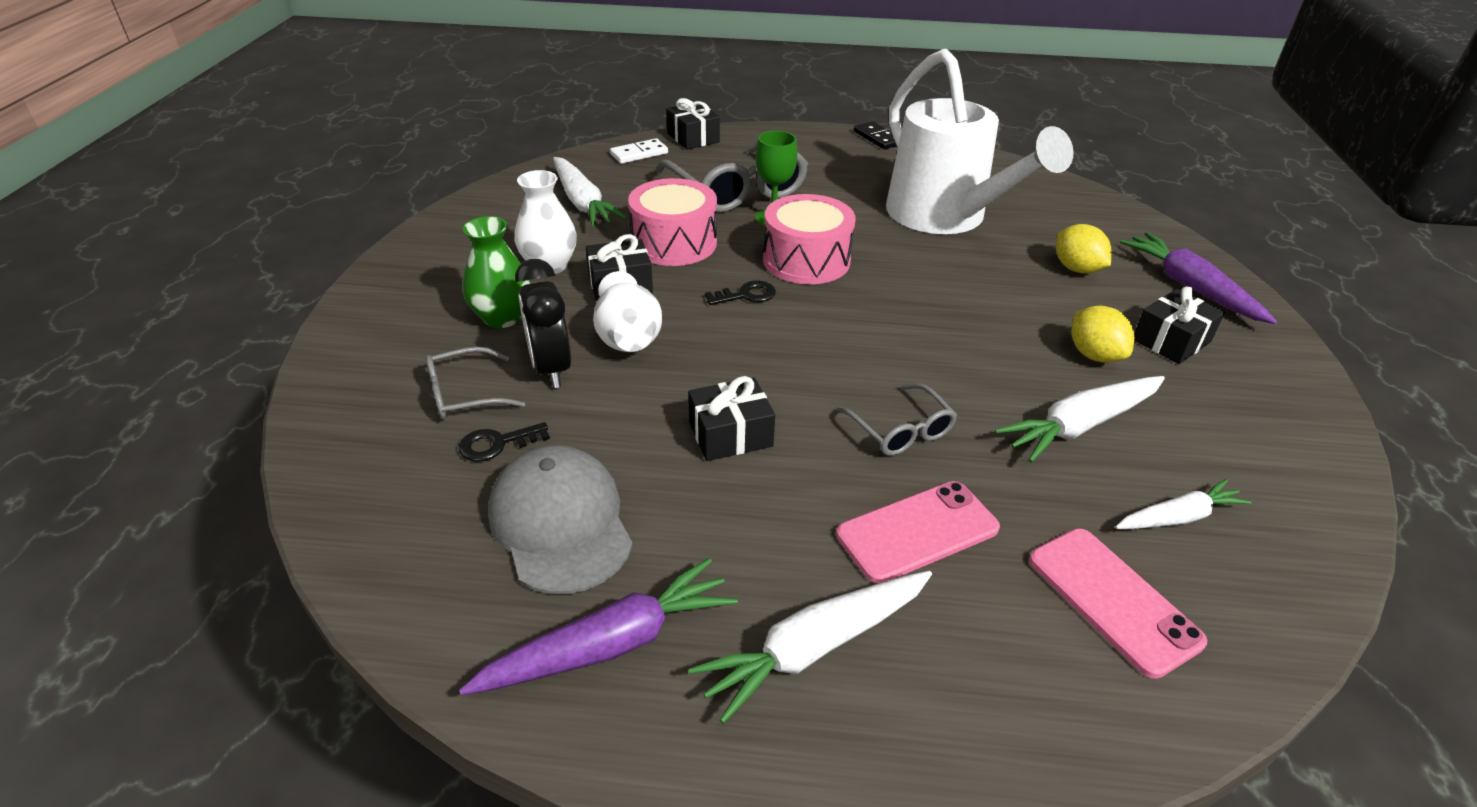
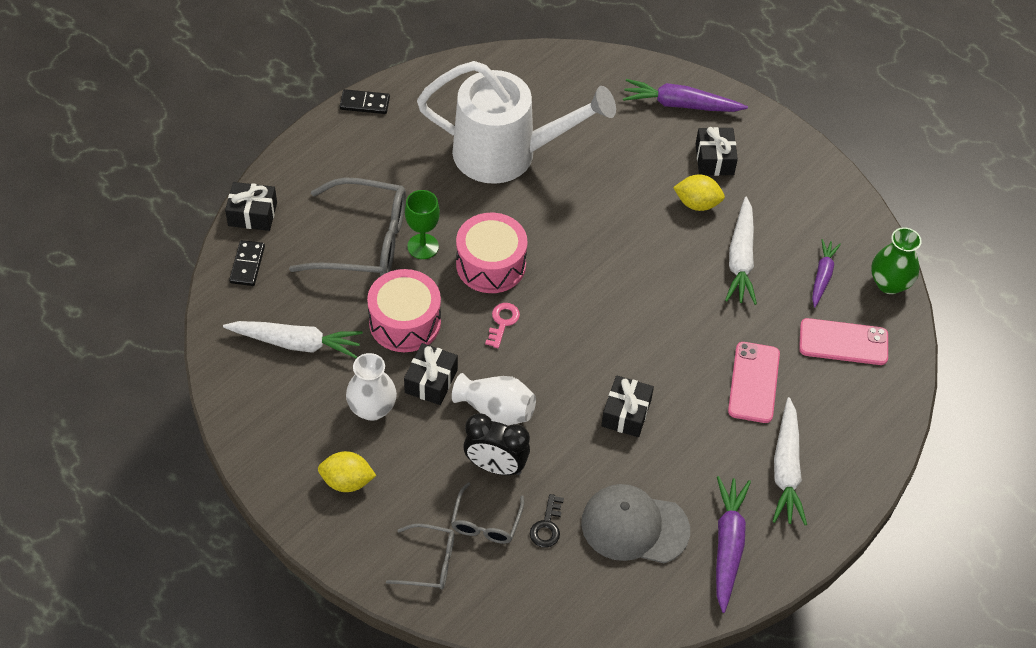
camera: 55 degrees left, 15 degrees up
green vase [462,216,531,328] -> green vase moved to [871,227,922,294]
white domino [610,138,668,164] -> black domino [229,240,265,286]
black key [705,281,776,305] -> pink key [485,303,520,348]
grey glasses [836,383,957,456] -> grey glasses moved to [386,524,455,590]
yellow lemon [1056,224,1111,274] -> yellow lemon moved to [318,451,376,492]
white carrot [1115,479,1252,529] -> purple carrot [812,239,841,308]

